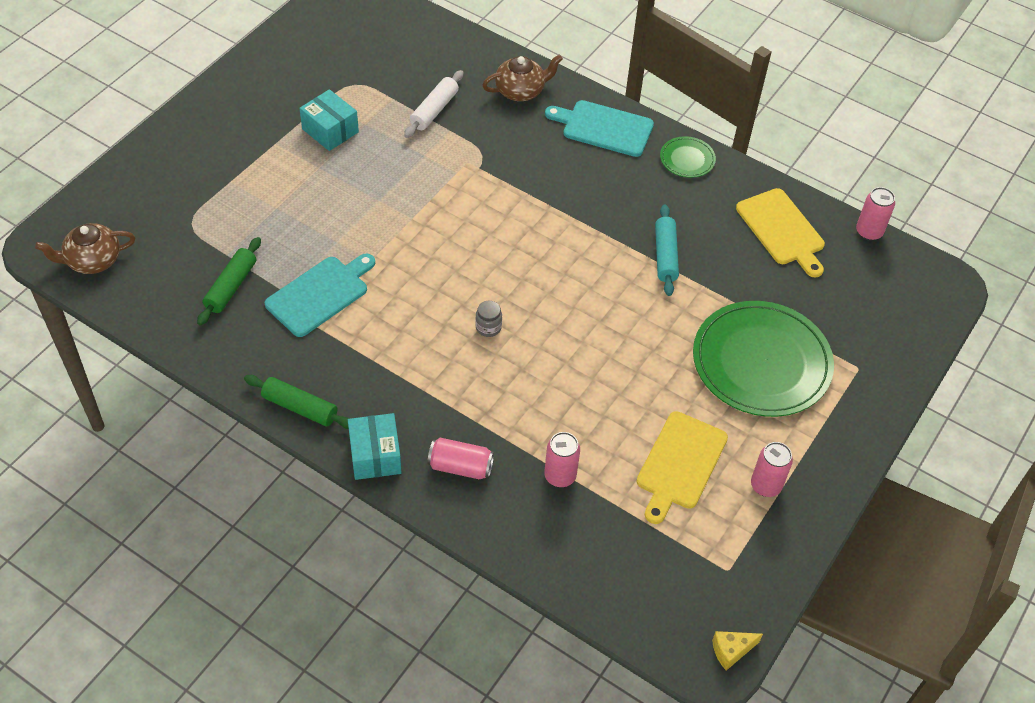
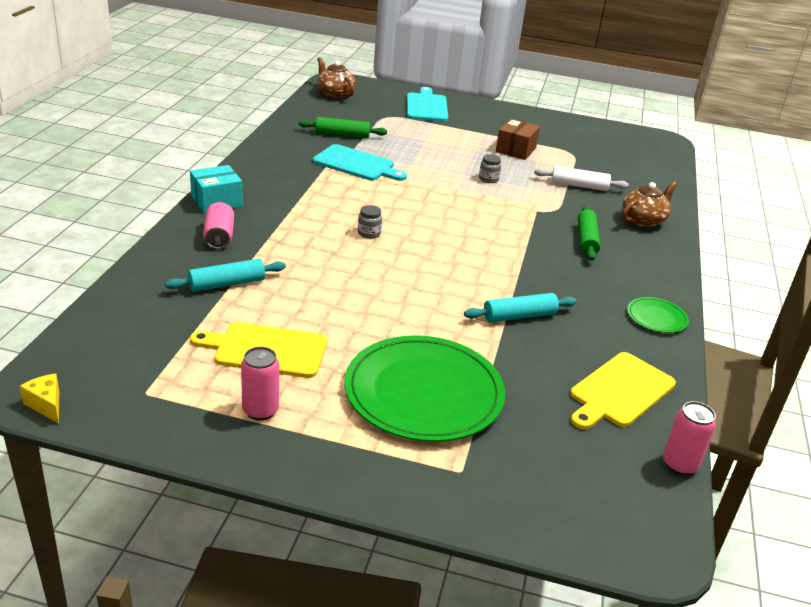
camera: 70 degrees right, 20 degrees down
green rolling pin [244,375,350,429] -> green rolling pin moved to [578,206,600,261]
turquoise box [299,89,359,151] -> brown box [496,119,540,160]
brown teapot [482,54,563,101] -> brown teapot turned 90 degrees counterclockwise [622,181,677,228]
pink can [544,432,580,487] -> turquoise rolling pin [165,259,286,292]
turquoise cutting board [545,100,654,157] -> turquoise cutting board moved to [407,87,448,122]
none -> grey jar [479,154,501,183]

